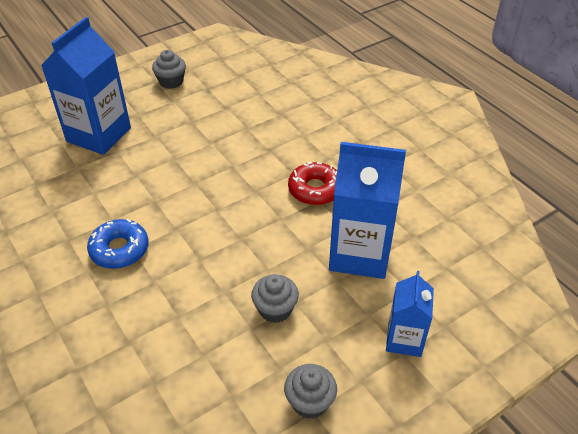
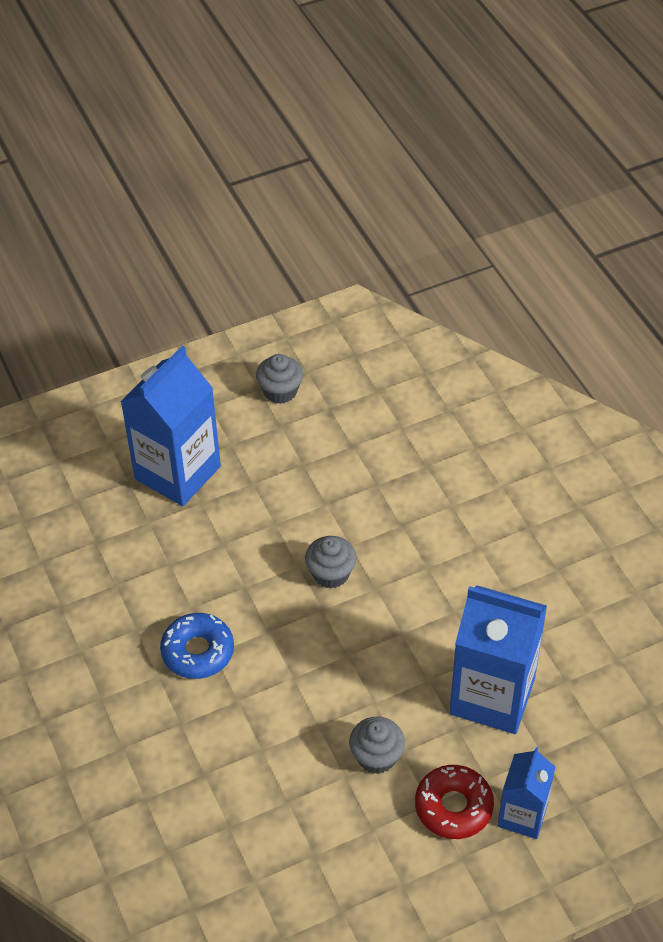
camera: 10 degrees right, 5 degrees up
grey cupcake [284,364,337,419] -> grey cupcake moved to [305,536,356,588]
red donut [288,162,337,205] -> red donut moved to [415,765,494,839]

